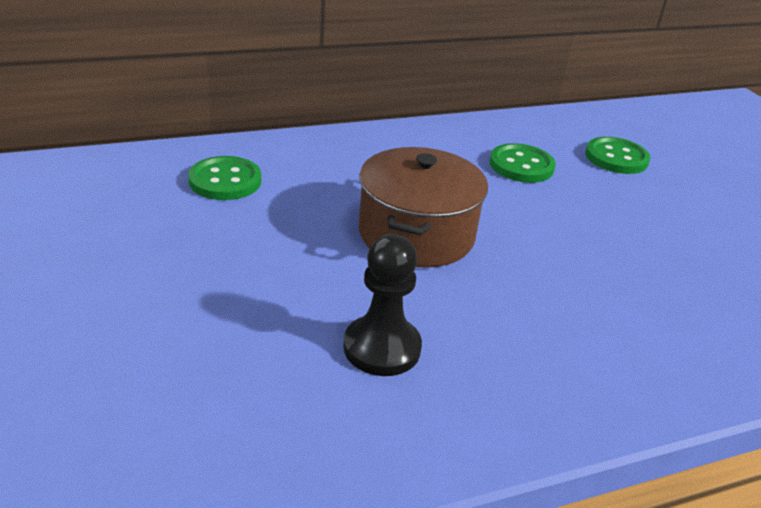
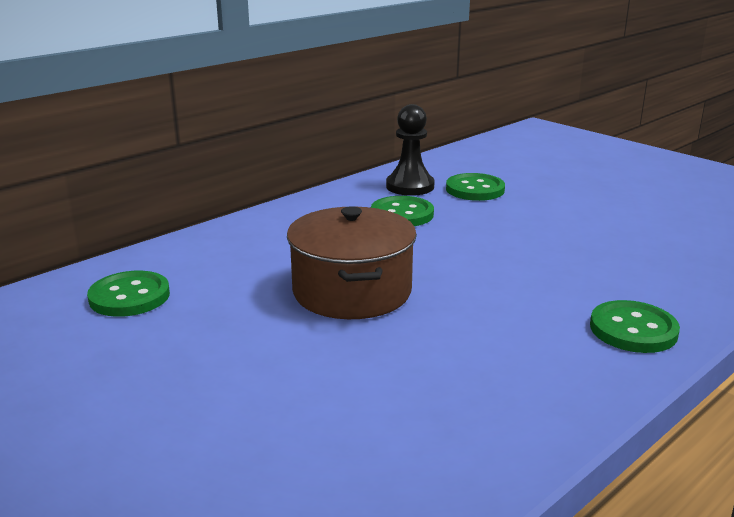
camera: 20 degrees left, 10 degrees down
black pawn [343,234,422,376] -> black pawn moved to [386,104,435,196]
none -> green button [590,300,680,353]

